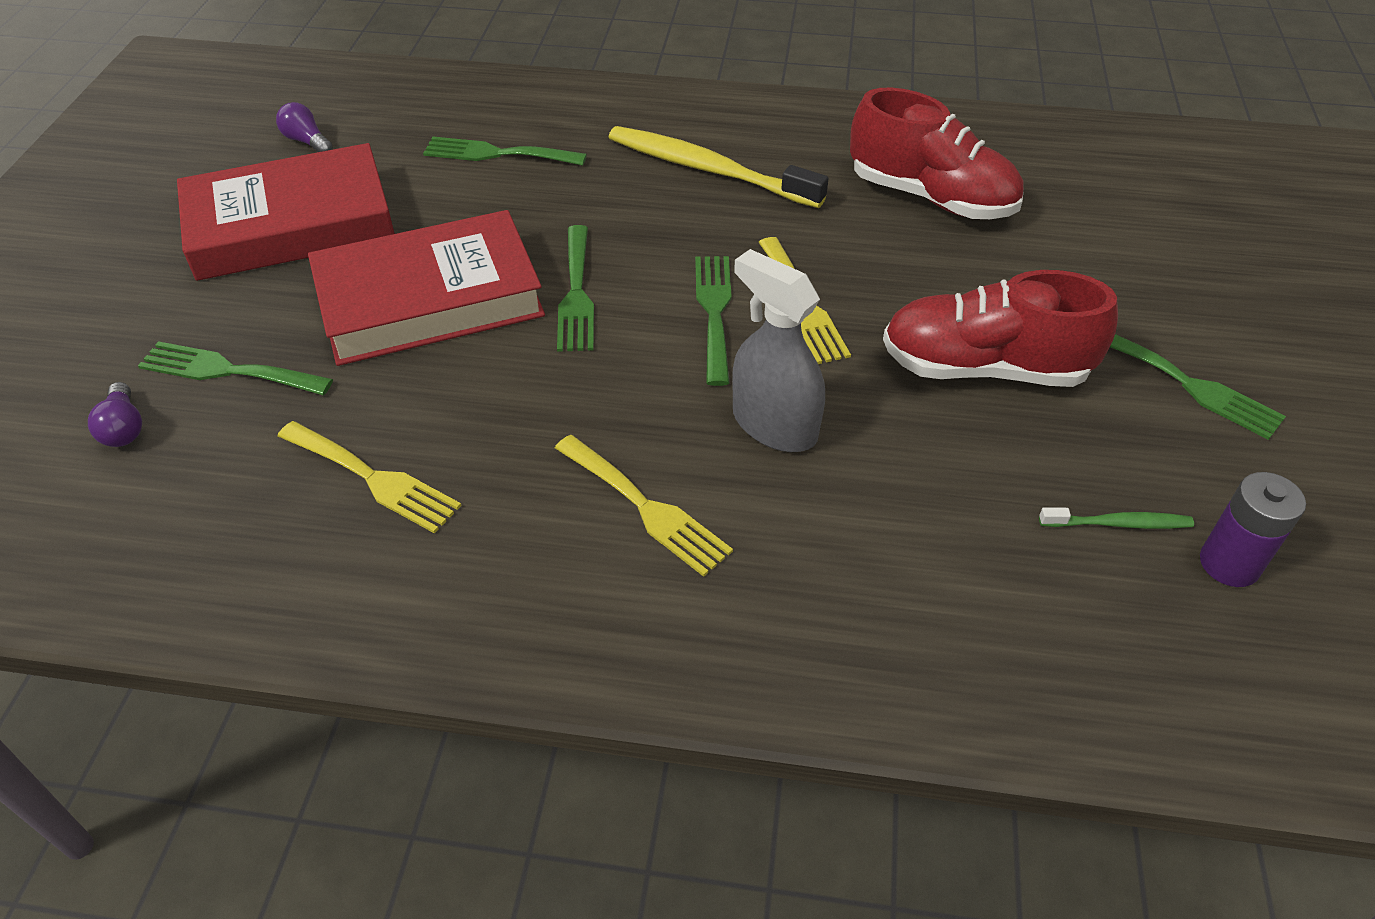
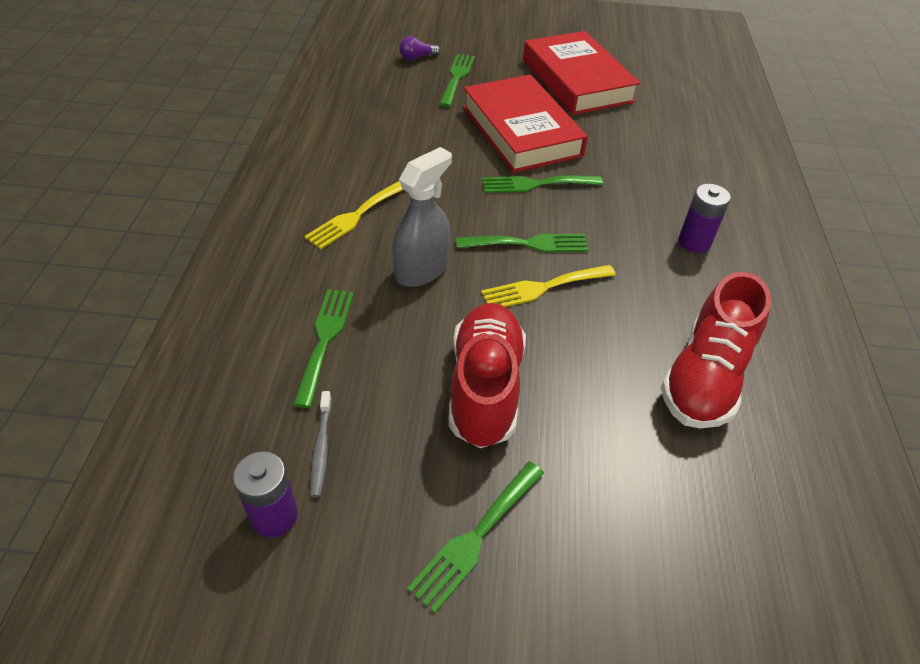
camera: 85 degrees right, 0 degrees up
purple light bulb [276,102,333,152] -> none
yellow fork [278,421,462,534] -> none
green fork [423,137,587,166] -> green fork moved to [293,289,354,408]
yellow toothbrush [609,126,829,208] -> purple battery [678,184,731,253]
green toothbrush [1039,507,1194,529] -> grey toothbrush [310,391,332,497]

